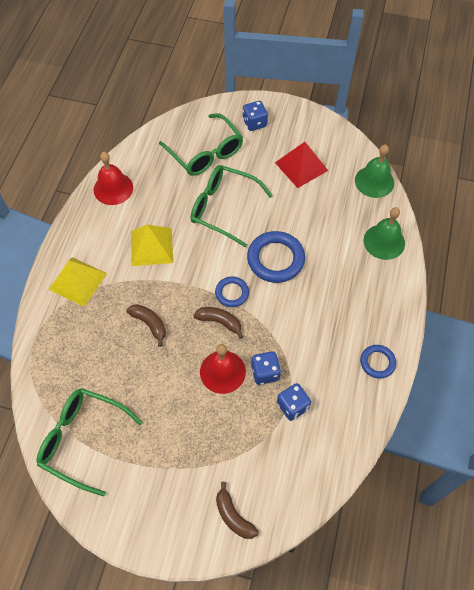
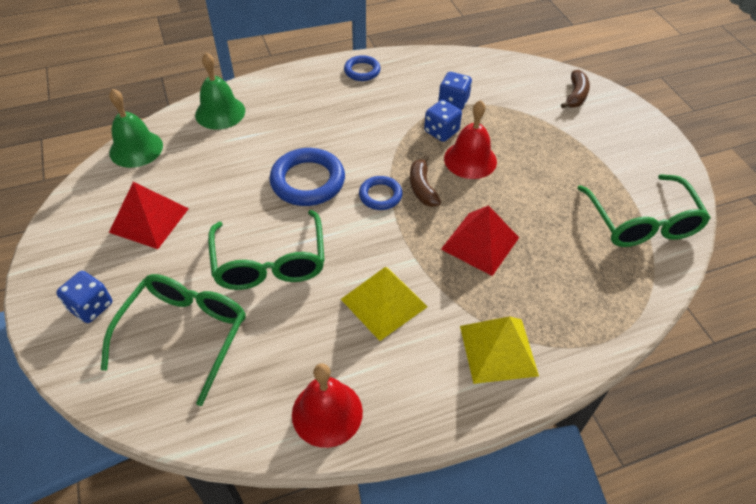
camera: 125 degrees left, 10 degrees down
brown banana [126,304,166,347] -> red pyramid [441,205,519,276]

